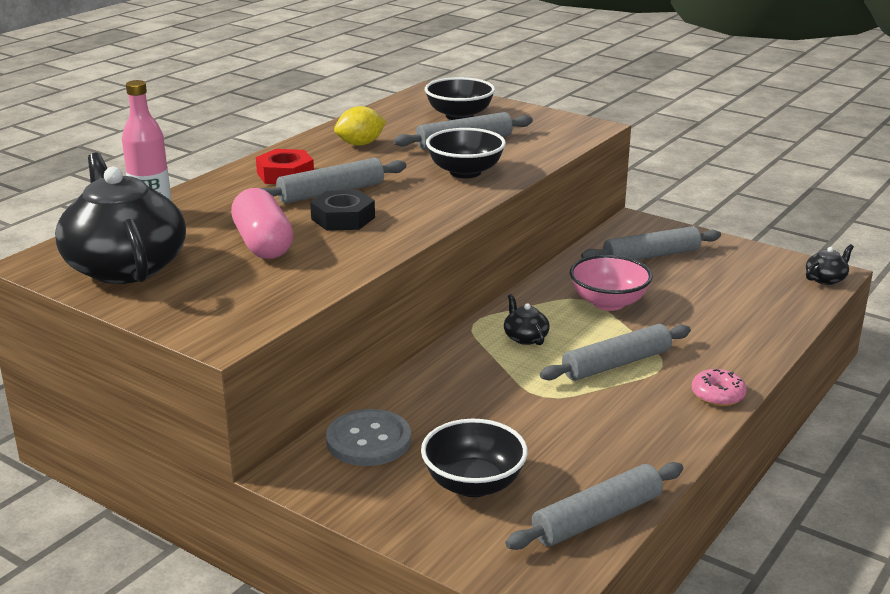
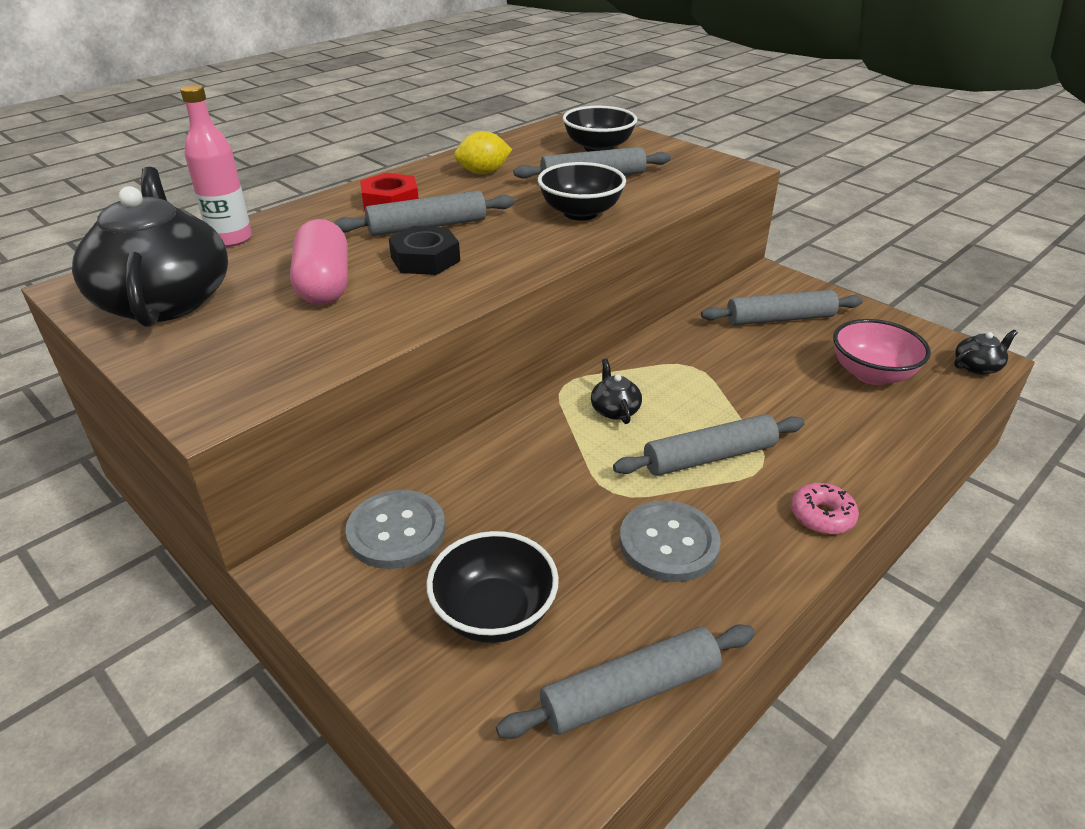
camera: 10 degrees right, 10 degrees up
pink bowl [570,255,653,311] -> pink bowl moved to [833,319,931,385]
none -> grey button [619,501,721,582]

